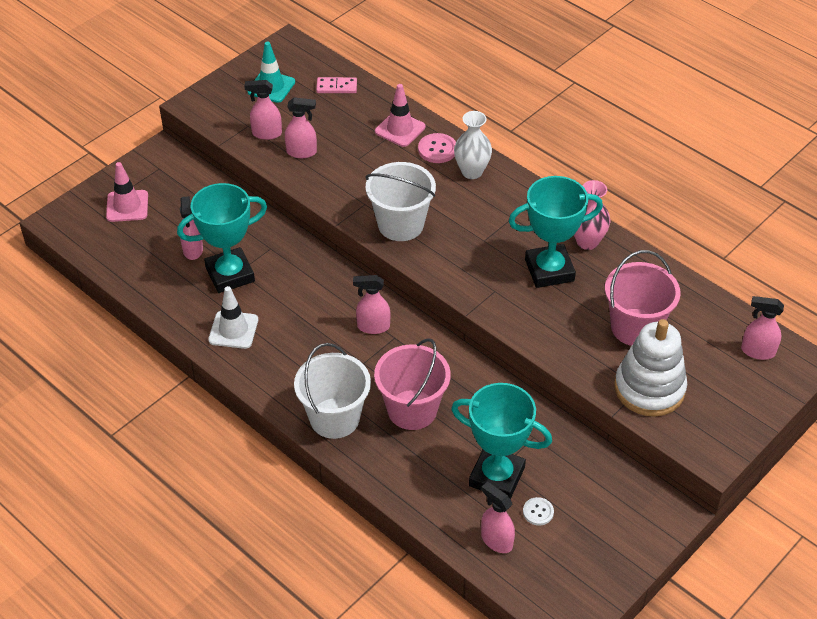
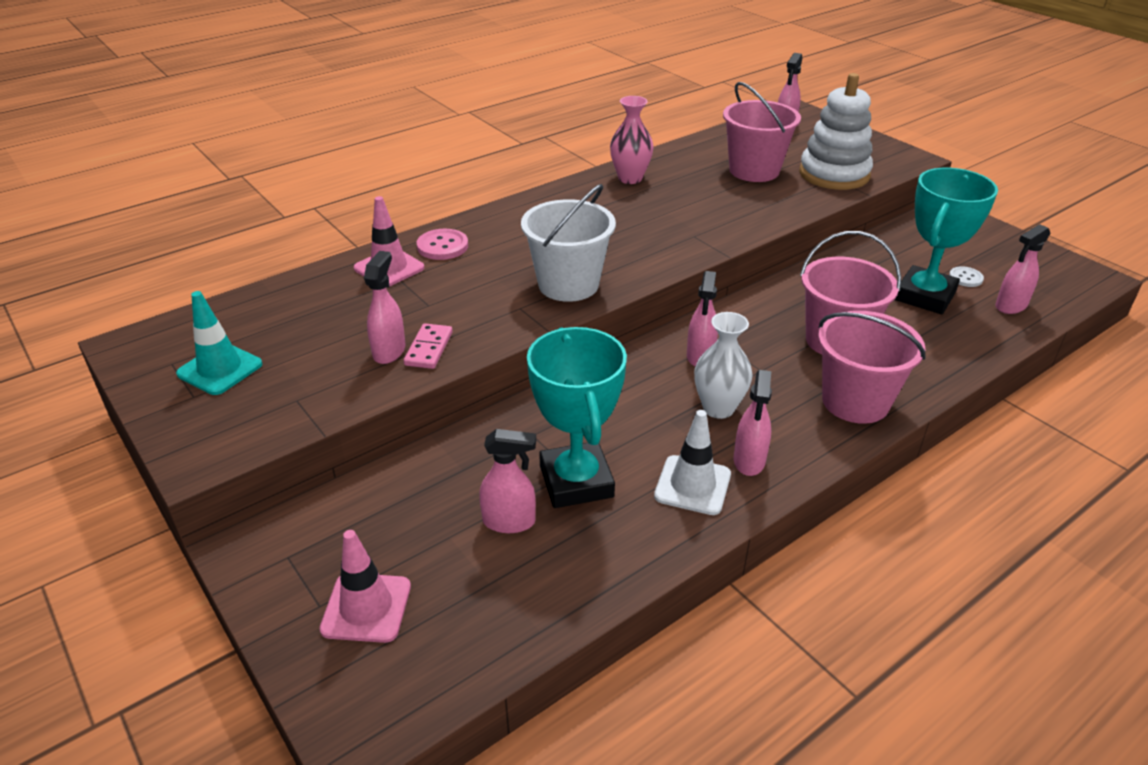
camera: 80 degrees left, 10 degrees down
pink spray bottle [244,80,282,140] -> pink spray bottle moved to [734,370,772,476]
white bucket [294,343,371,439] -> pink bucket [818,311,926,424]
pink domino [316,77,357,93] -> pink domino moved to [404,323,453,369]
white vase [454,111,492,179] -> white vase moved to [694,312,753,419]
turquoise trophy [509,176,603,288] -> none

